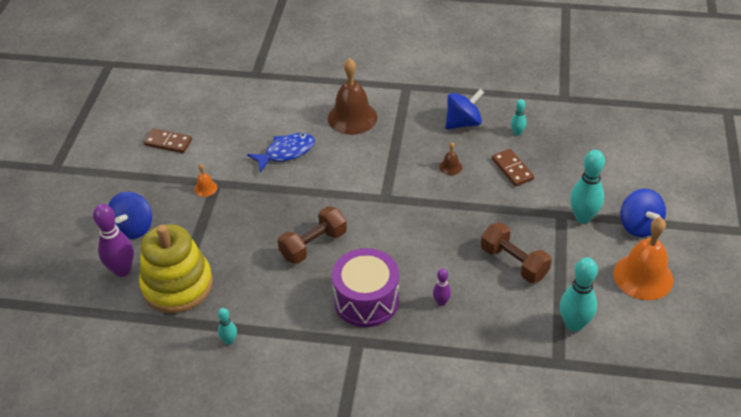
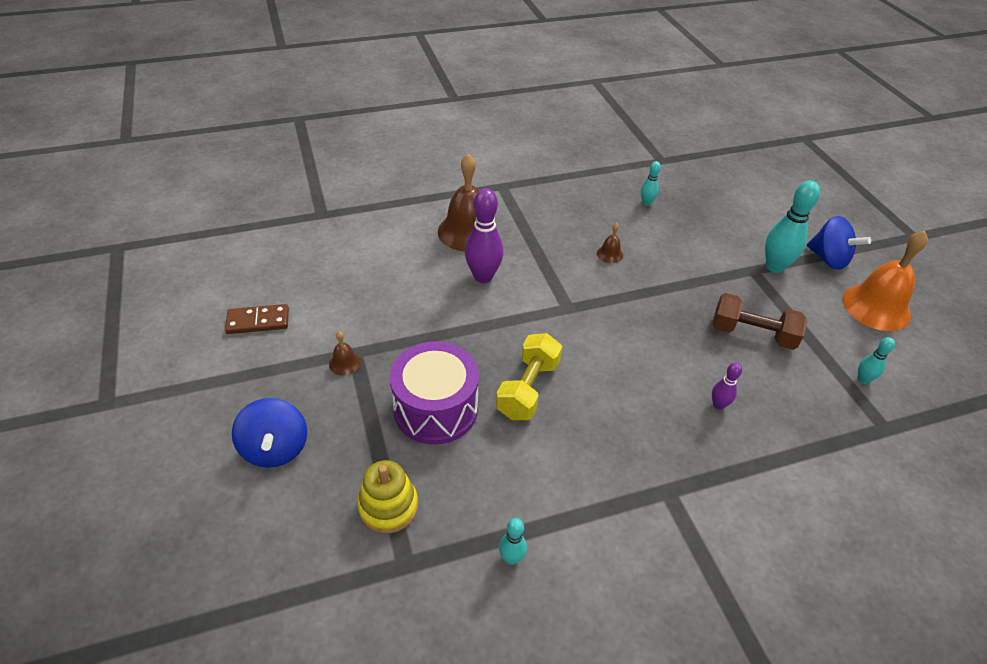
camera: 30 degrees left, 0 degrees up
purple bowling pin [93,204,134,277] -> purple bowling pin moved to [465,188,503,283]
yellow stacking toy [139,224,213,313] -> yellow stacking toy [357,460,418,534], size x0.57
orange bell [194,164,217,197] -> brown bell [329,331,361,376]
blue fish [247,133,315,172] -> none
brown dumbbell [278,206,347,264] -> yellow dumbbell [496,333,562,420]
purple drum [332,248,399,327] -> purple drum moved to [390,341,479,445]
blue spinning top [445,89,484,130] -> none
brown domino [492,149,534,186] -> none
turquoise bowling pin [560,257,598,332] -> turquoise bowling pin [857,337,895,384], size x0.52

